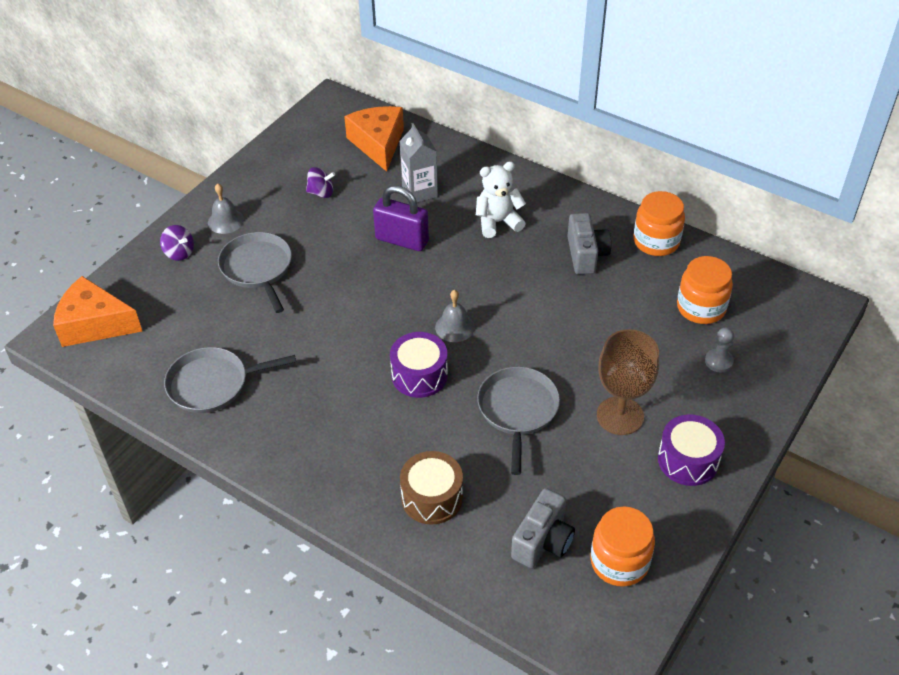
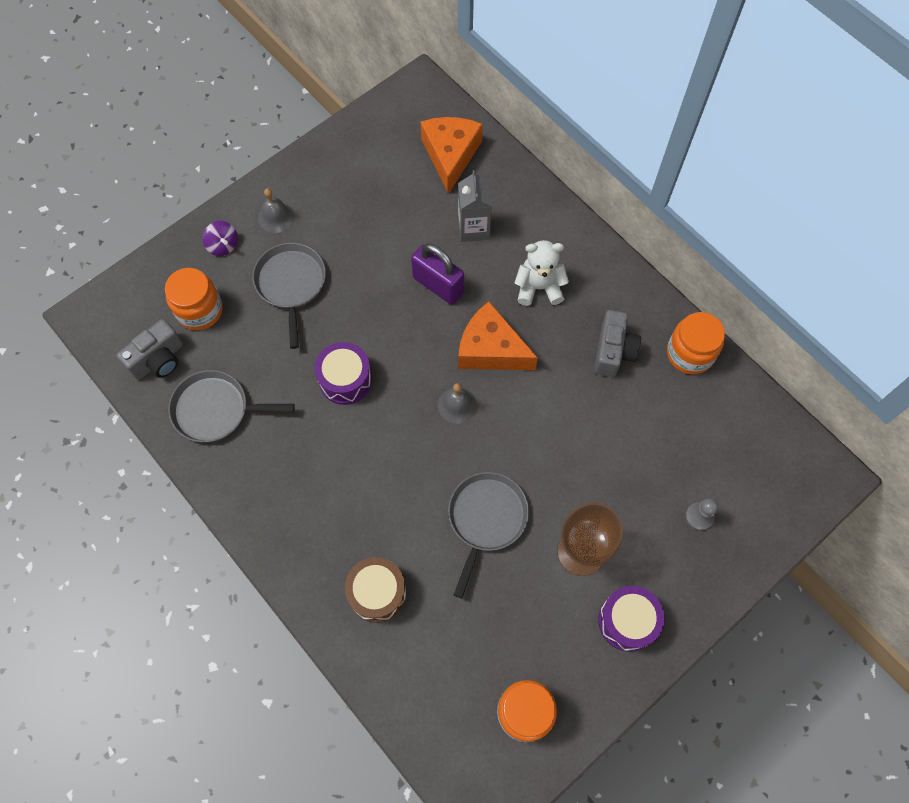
camera: 15 degrees right, 20 degrees up
orange cheese [53,276,142,347] -> orange cheese moved to [458,302,538,370]
purple spinning top [306,167,335,198] -> none
purple drum [390,332,448,398] -> purple drum moved to [314,342,372,405]
grey camera [511,488,575,568] -> grey camera moved to [117,319,183,380]
orange jar [677,256,733,324] -> orange jar moved to [165,268,223,330]

